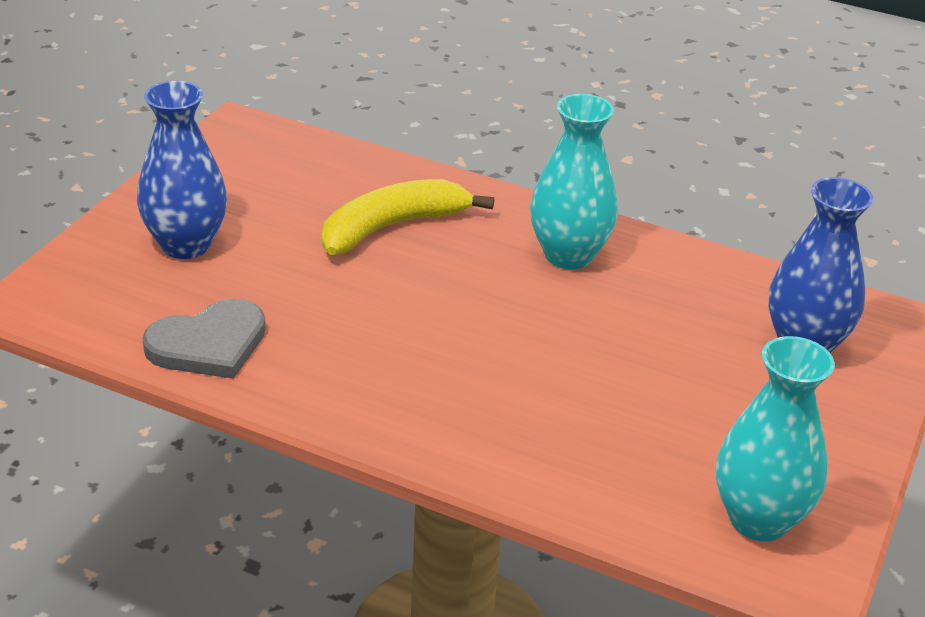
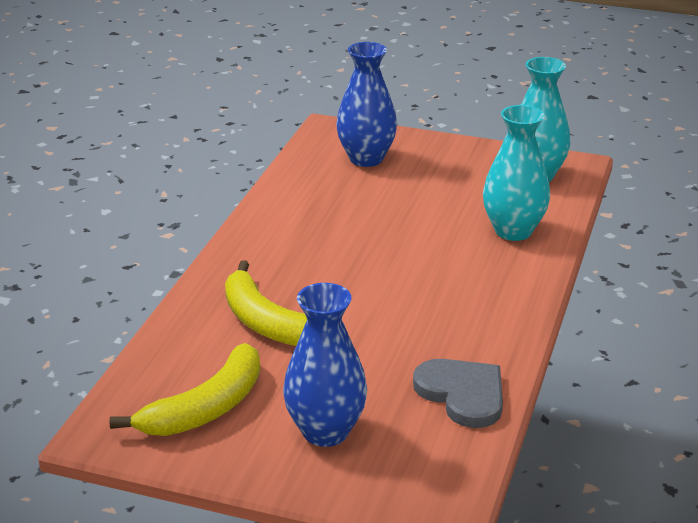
camera: 95 degrees left, 5 degrees down
turquoise vase [530,94,618,269] -> turquoise vase moved to [483,105,550,241]
none -> yellow banana [109,343,260,436]

